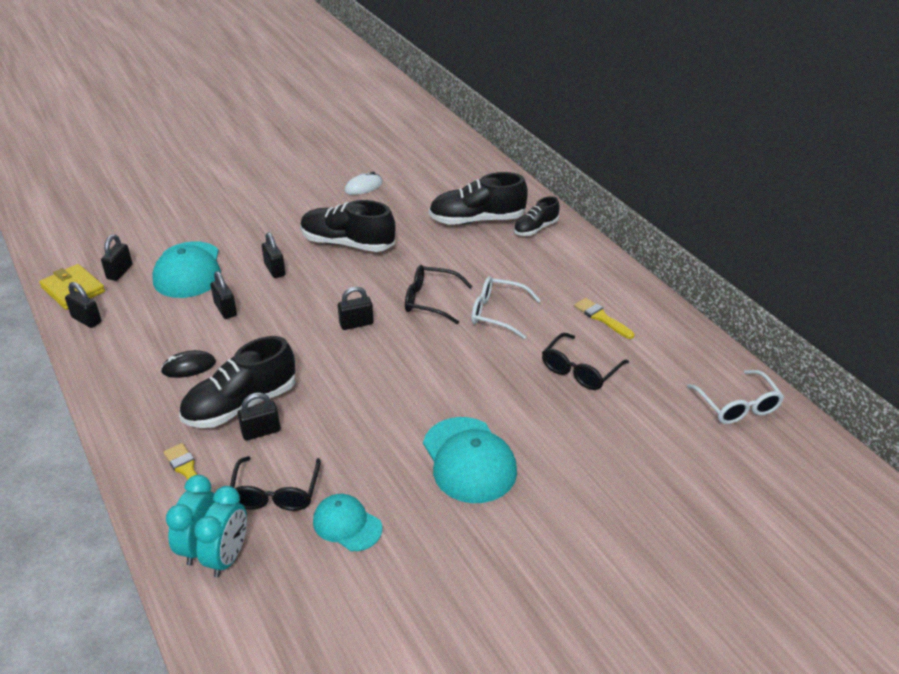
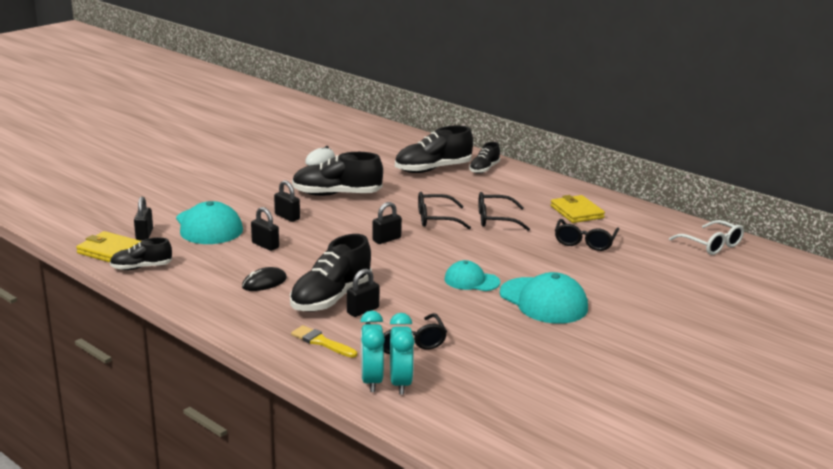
camera: 20 degrees left, 15 degrees down
black padlock [65,282,101,328] -> black shoe [110,237,172,270]
turquoise cap [313,494,382,551] -> turquoise cap moved to [444,260,500,291]
white glasses [471,276,541,339] -> black glasses [478,192,530,231]
yellow brush [574,298,635,339] -> yellow wallet [550,195,605,223]

